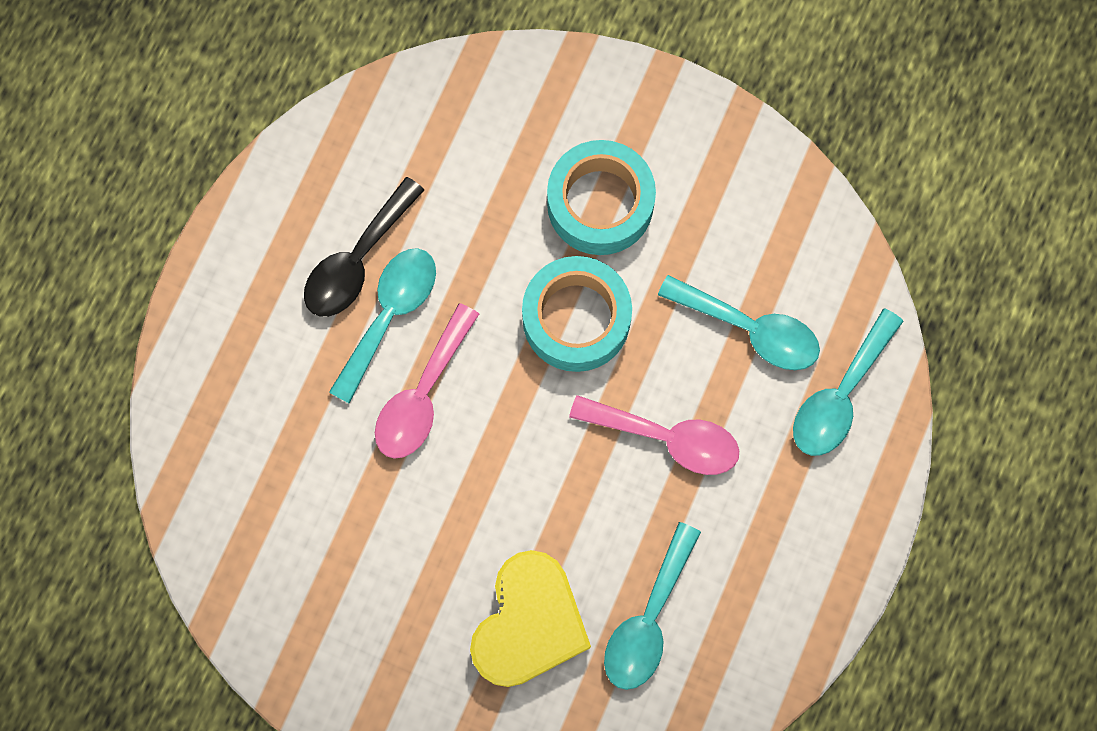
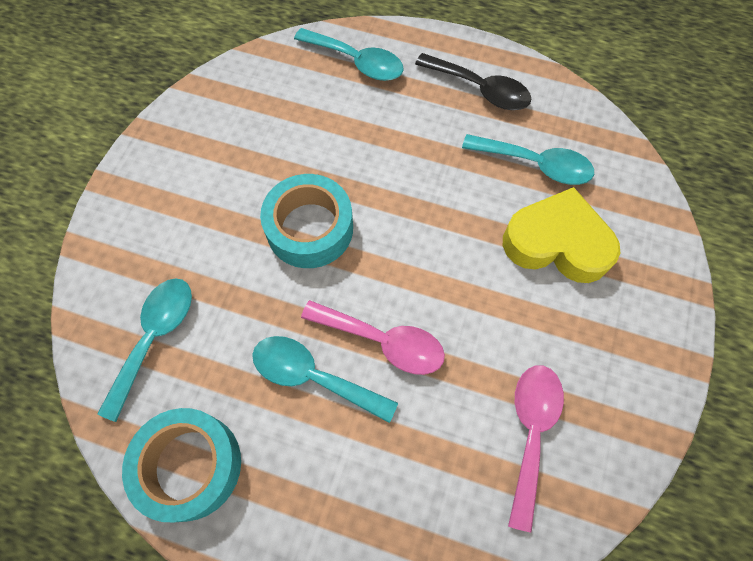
camera: 95 degrees left, 10 degrees down
black spoon [304,177,424,317] -> black spoon moved to [415,53,531,110]
turquoise tape [547,140,656,255] -> turquoise tape moved to [122,408,241,522]
pink spoon [569,395,739,475] -> pink spoon moved to [508,365,564,532]
turquoise spoon [658,275,820,370] -> turquoise spoon moved to [97,278,192,422]

